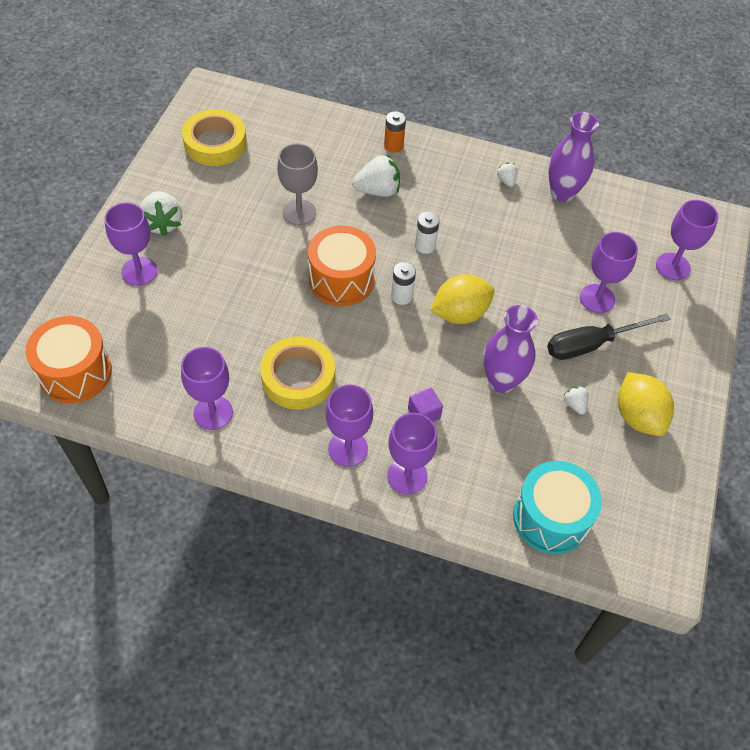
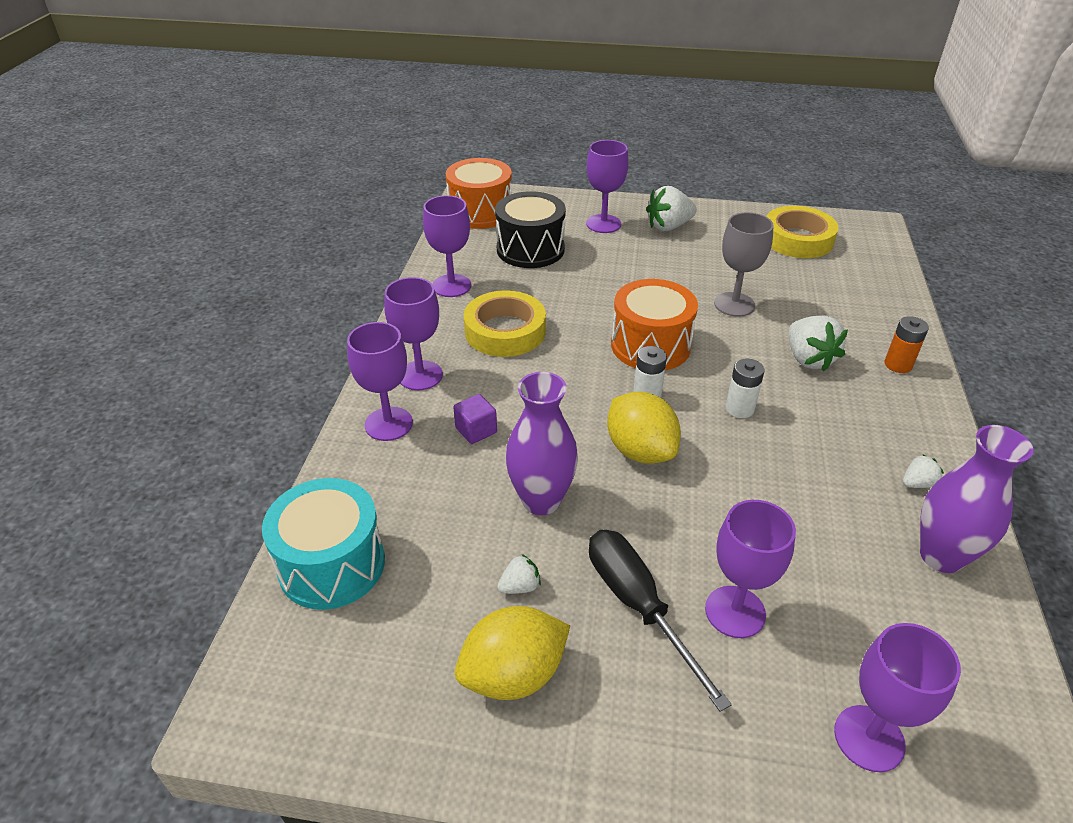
camera: 85 degrees right, 15 degrees down
none -> black drum [495,191,566,268]

